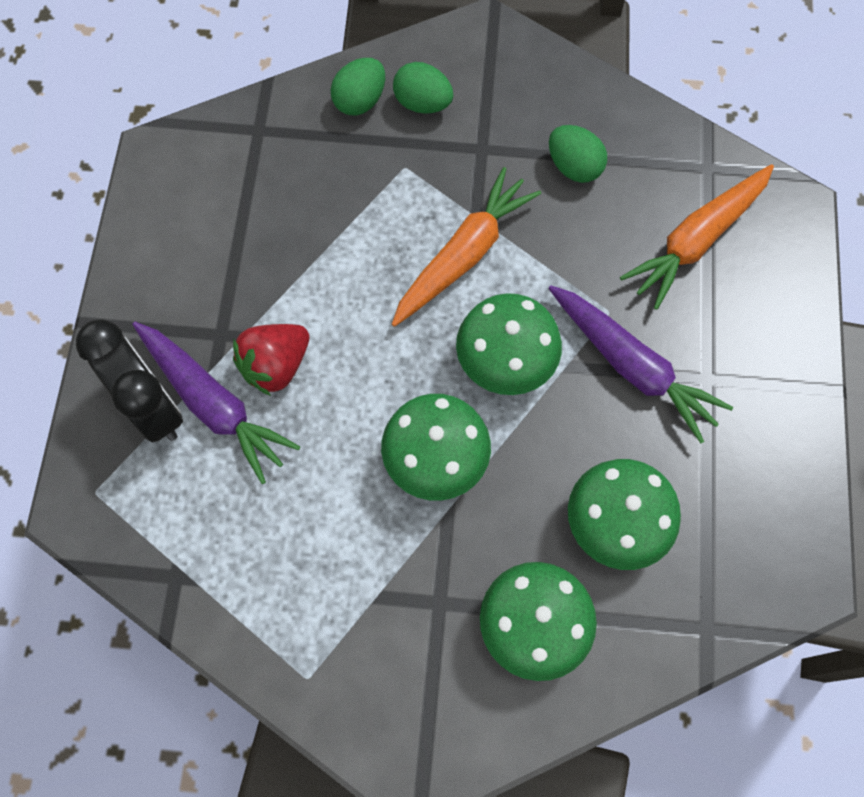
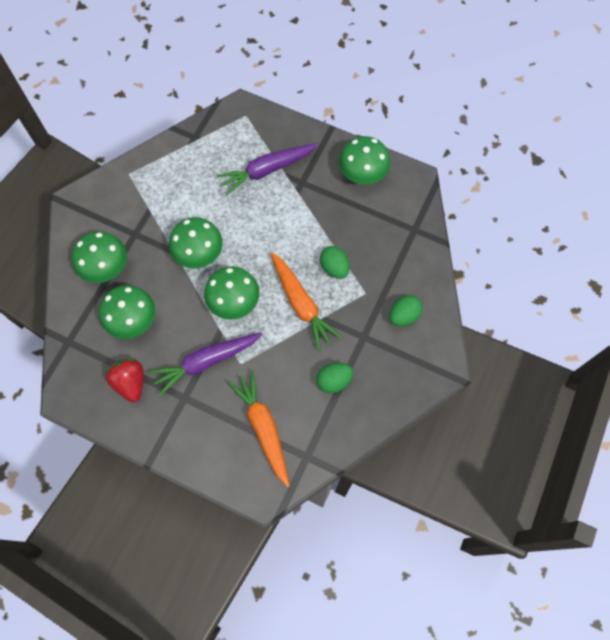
camera: 110 degrees right, 0 degrees up
black clock [76,319,183,443] -> none
red strawberry [233,324,309,396] -> red strawberry moved to [105,359,143,402]
green egg [331,58,385,116] -> green egg moved to [320,246,350,279]
none -> green mushroom [339,136,390,184]

